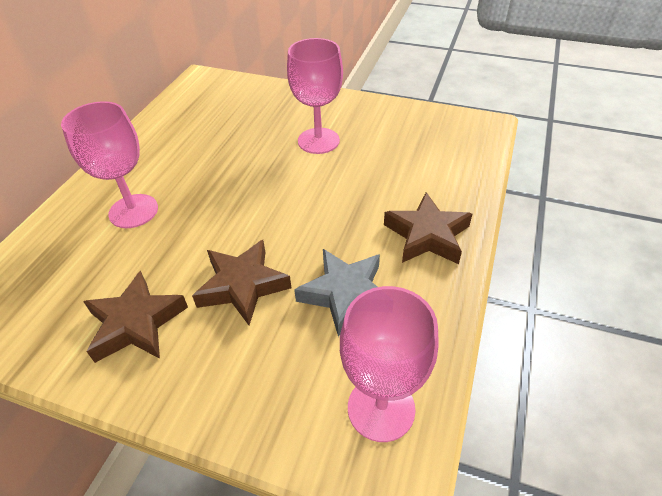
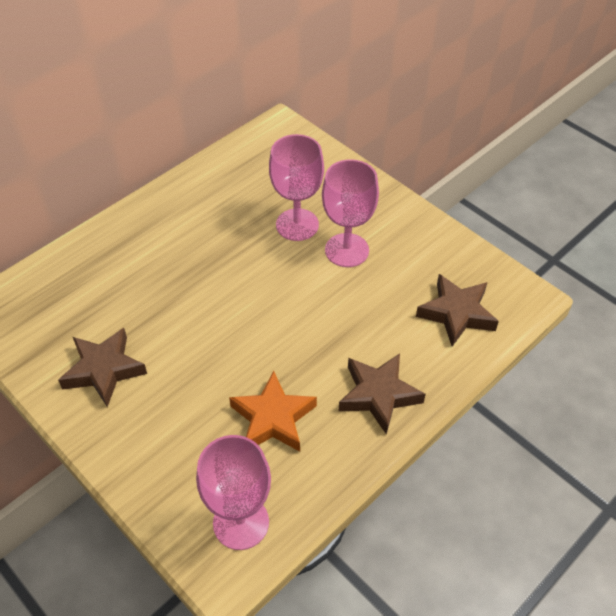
camera: 25 degrees right, 5 degrees up
pink goblet [61,101,158,228] -> pink goblet moved to [269,134,324,241]
brown star [192,240,291,325] -> brown star moved to [416,274,499,347]
grey star [294,249,380,337] -> orange star [229,371,317,452]

